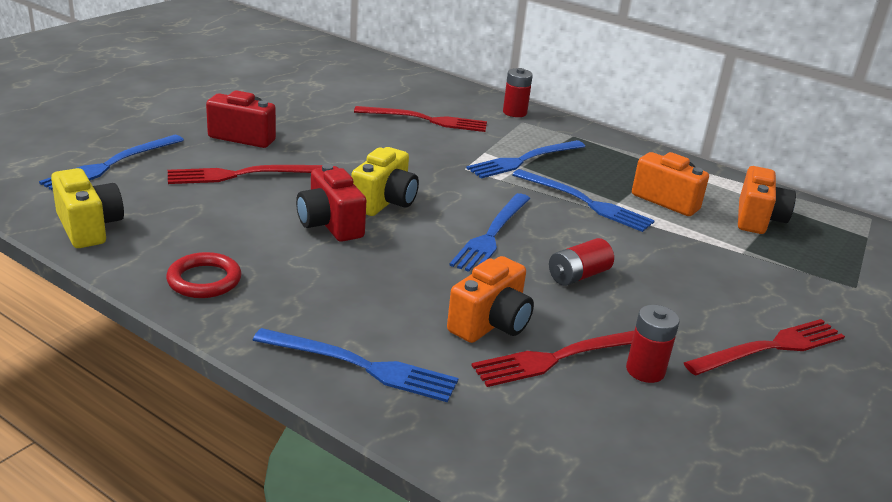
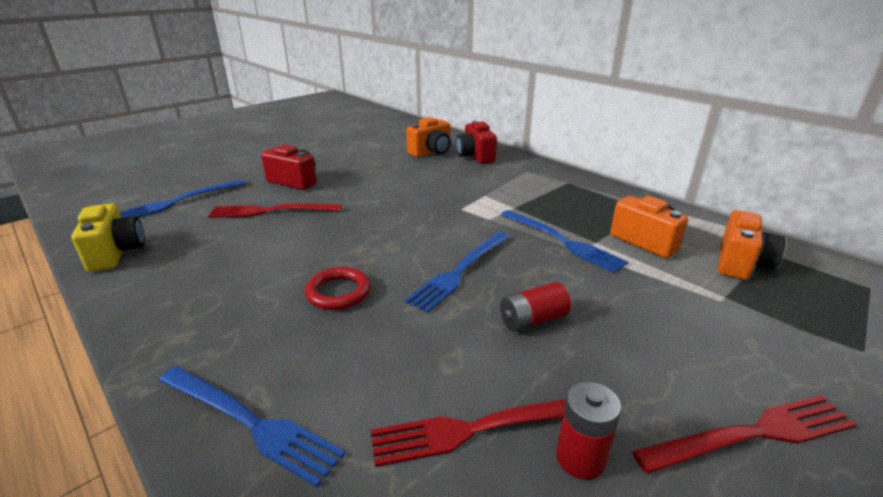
camera: 15 degrees right, 0 degrees up
red ring [166,252,241,298] -> red ring moved to [305,267,371,310]
red camera [296,164,367,242] -> red camera moved to [456,121,497,164]
yellow camera [351,147,419,216] -> none
red fork [354,106,487,132] -> none
orange camera [447,256,534,343] -> orange camera moved to [407,117,451,157]
blue fork [466,140,585,178] -> none
red battery [503,68,533,117] -> none

